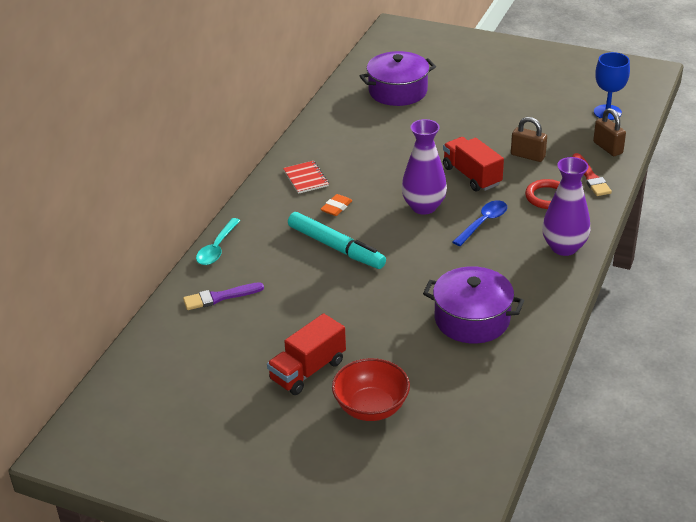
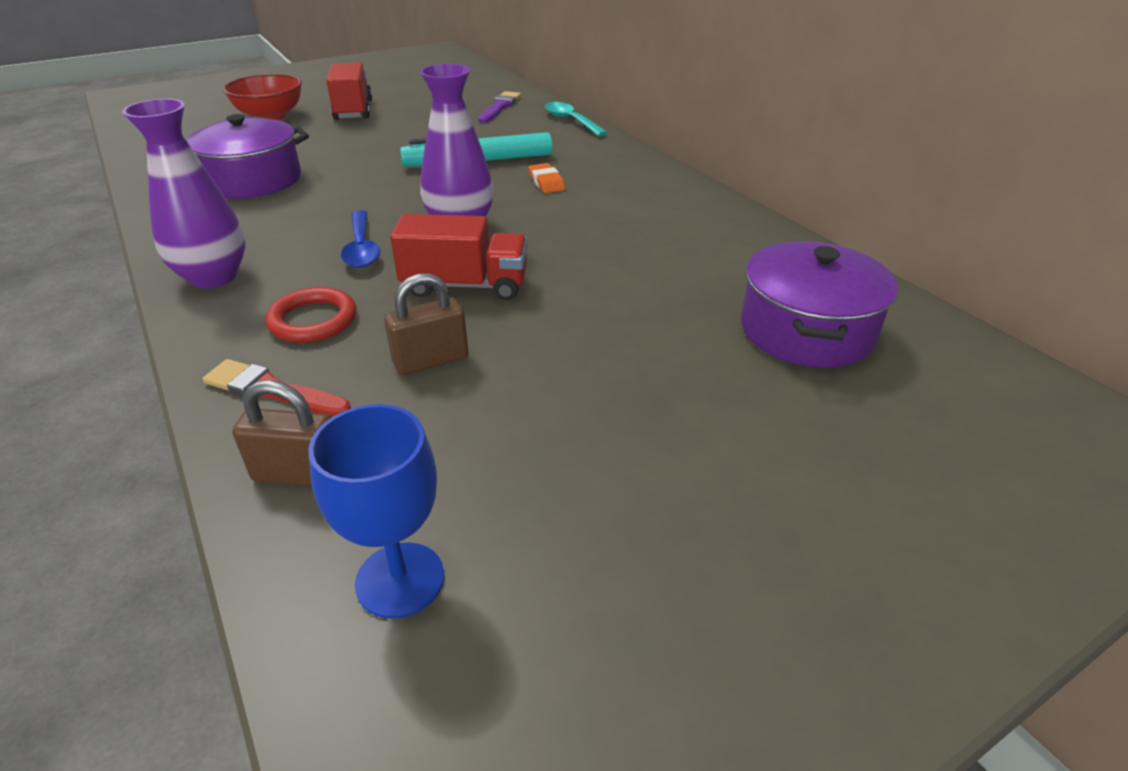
camera: 125 degrees right, 0 degrees up
red notebook [283,161,329,194] -> none

